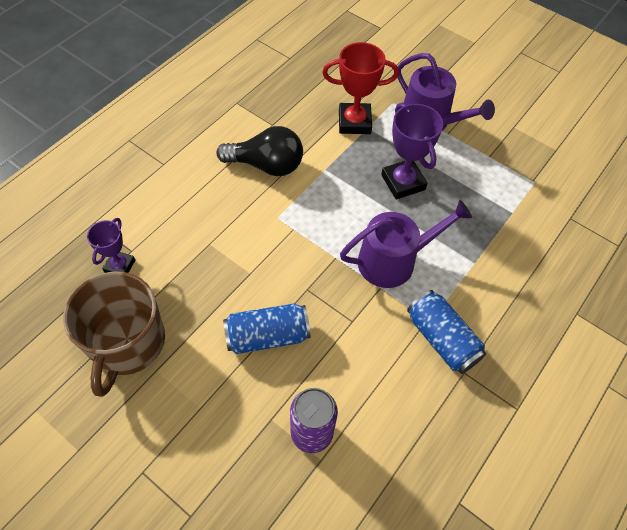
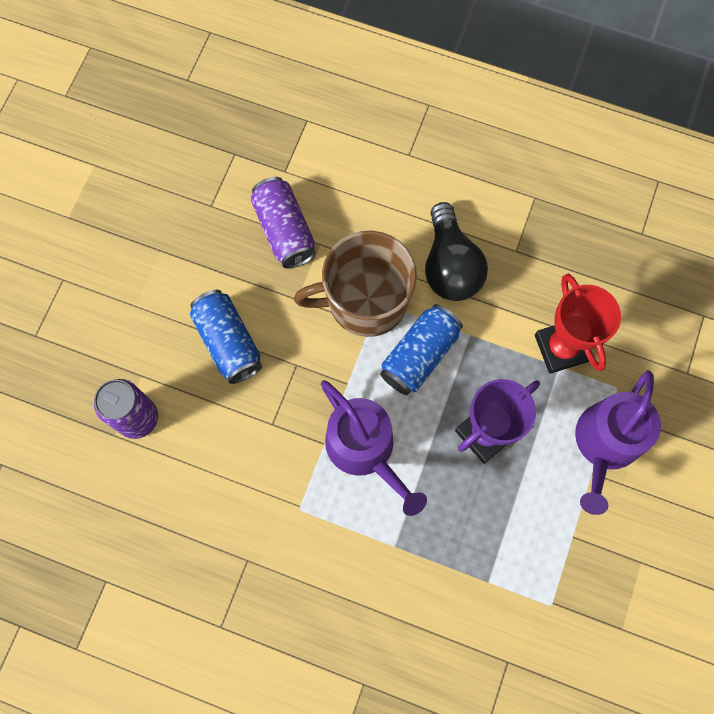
camera: 75 degrees right, 15 degrees up
brown mug [63,271,165,397] -> brown mug moved to [294,231,417,337]
purple trophy [87,218,135,273] -> none
blue can [407,290,486,374] -> blue can moved to [380,304,463,395]
none -> purple can [251,177,316,269]

